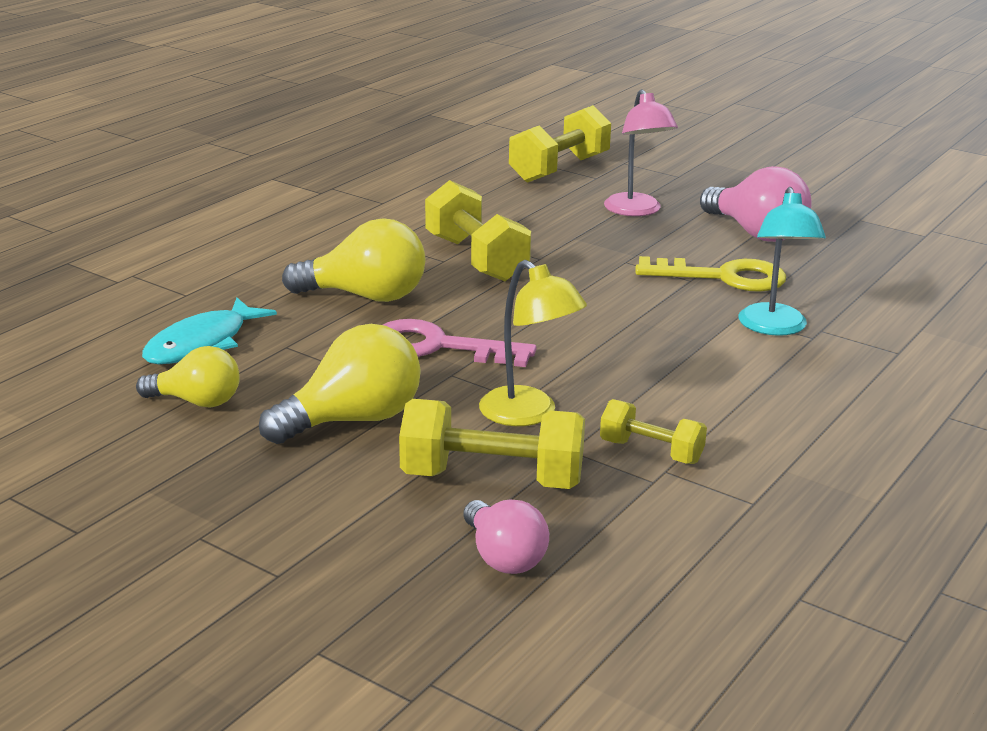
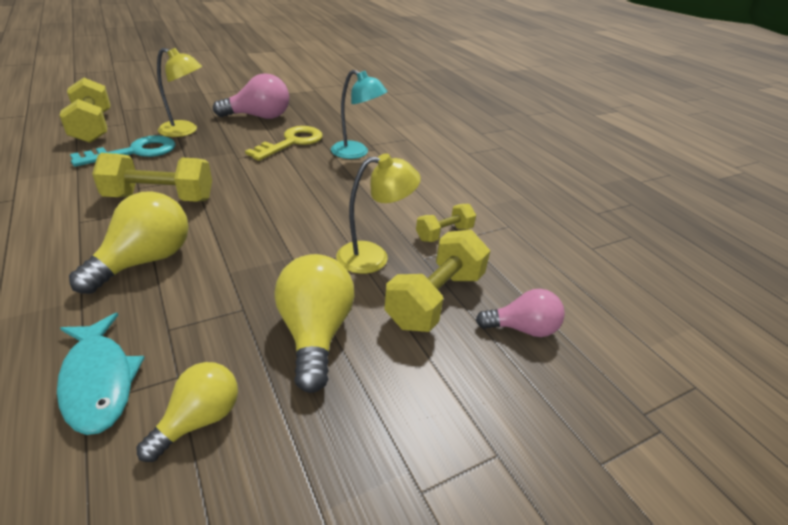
camera: 65 degrees left, 10 degrees up
pink key [383,319,536,367] -> none
pink lamp [604,89,678,216] -> yellow lamp [157,48,202,137]
none -> turquoise key [70,135,176,167]

